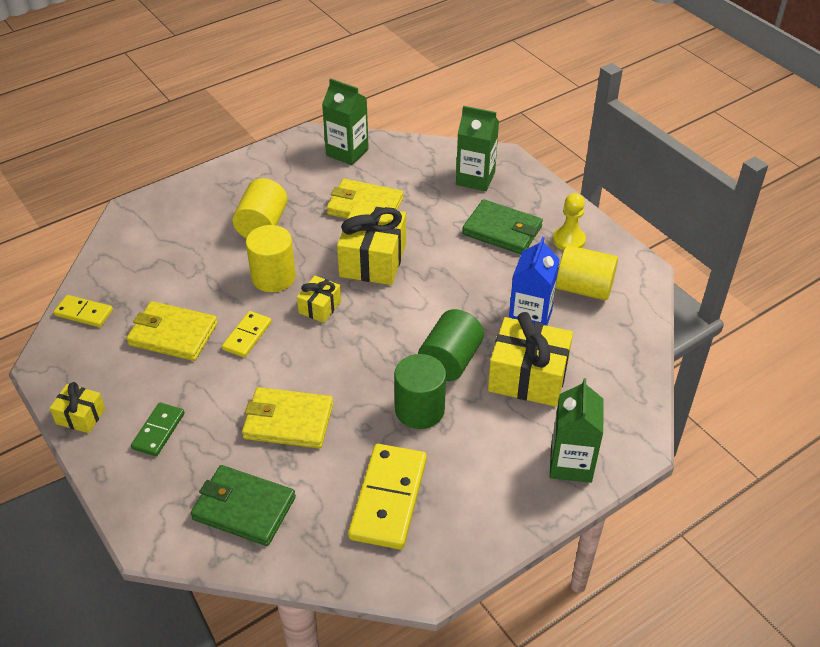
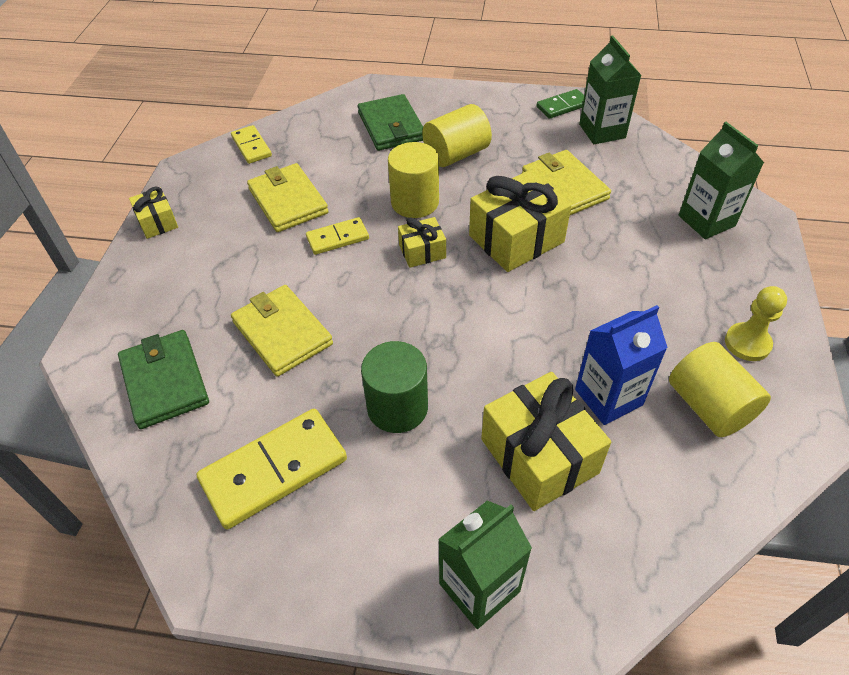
camera: 45 degrees right, 5 degrees up
green domino [131,403,185,456] -> green domino moved to [536,89,584,119]
green cylinder [418,309,484,381] -> none
green wallet [462,199,543,254] -> green wallet moved to [358,94,423,151]

